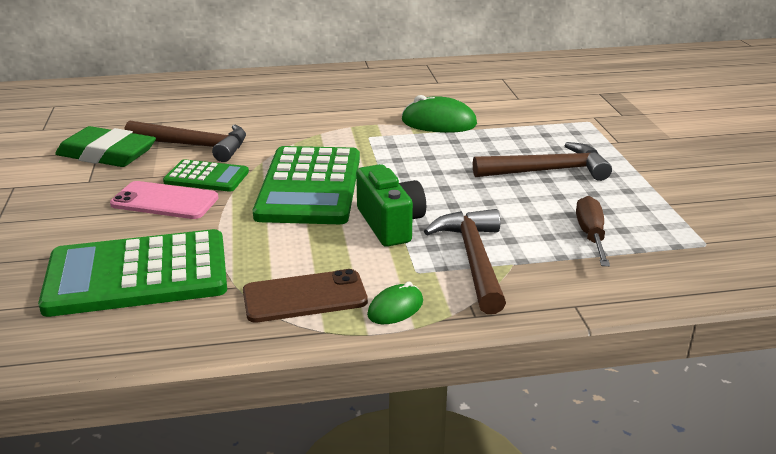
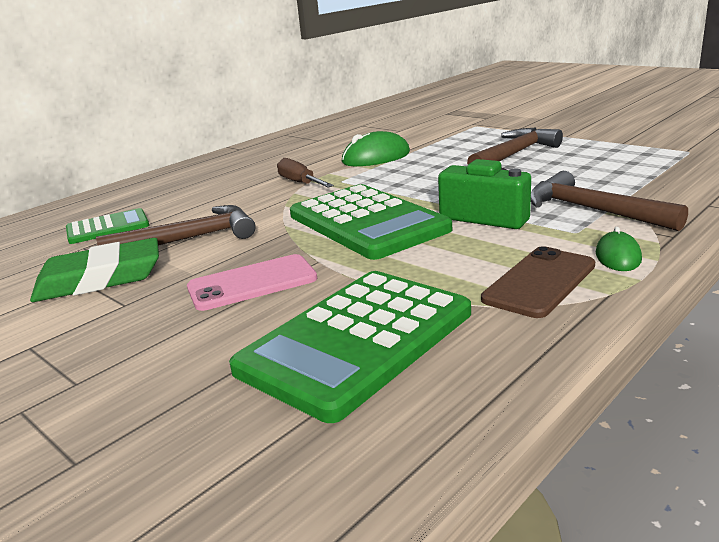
camera: 35 degrees left, 5 degrees down
green calculator [163,159,249,192] -> green calculator moved to [66,208,149,244]
brown screwdriver [576,196,610,266] -> brown screwdriver moved to [277,158,334,188]

